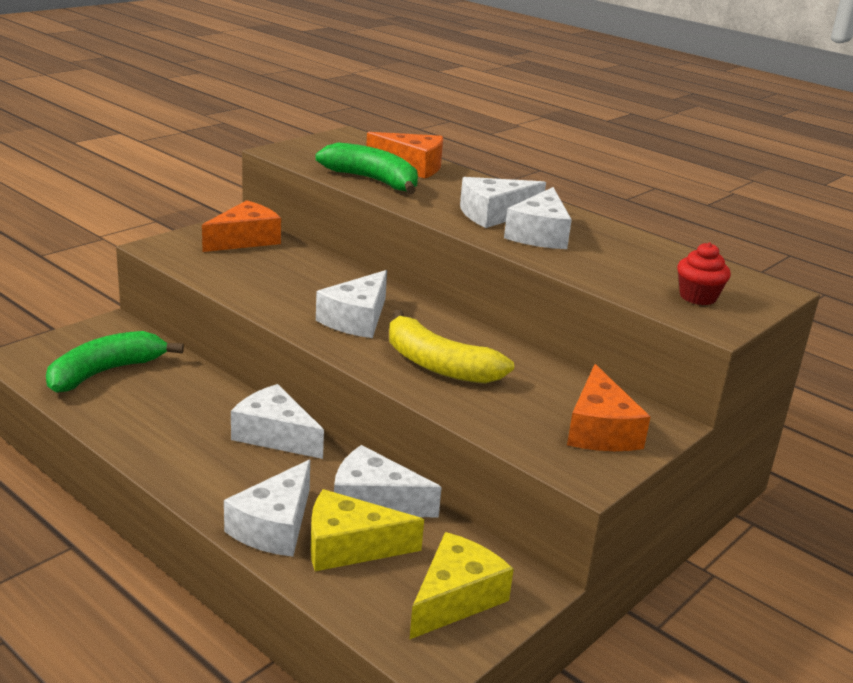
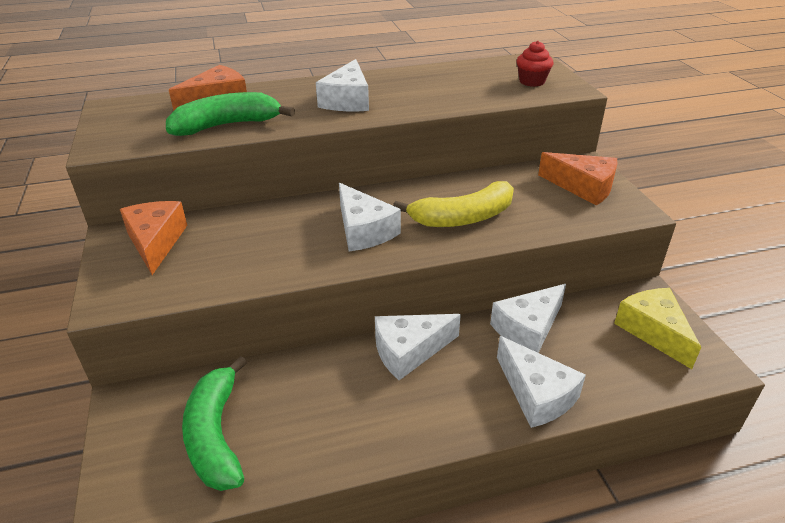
camera: 55 degrees left, 10 degrees up
yellow cheese [311,489,424,571] -> none
white cheese [504,187,572,249] -> none

